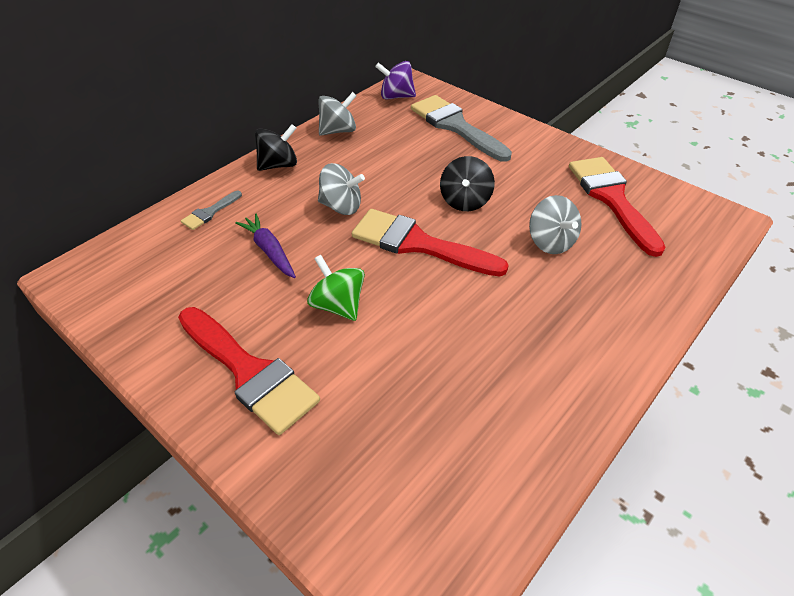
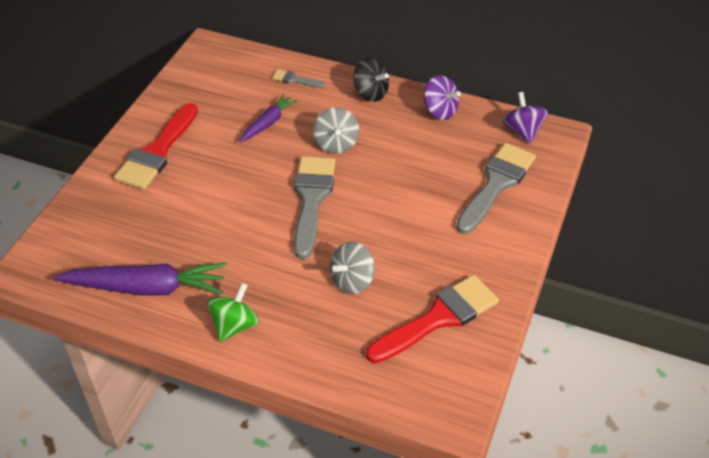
camera: 70 degrees right, 0 degrees up
green spinning top [307,255,365,321] -> green spinning top moved to [207,283,259,342]
grey spinning top [318,92,357,136] -> purple spinning top [424,75,461,120]
red brush [352,209,509,277] -> grey brush [294,156,336,259]
black spinning top [440,156,495,211] -> none
none -> purple carrot [53,263,226,296]

